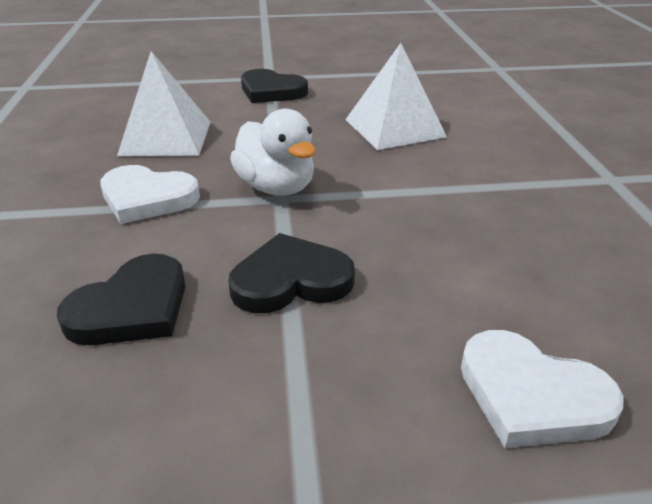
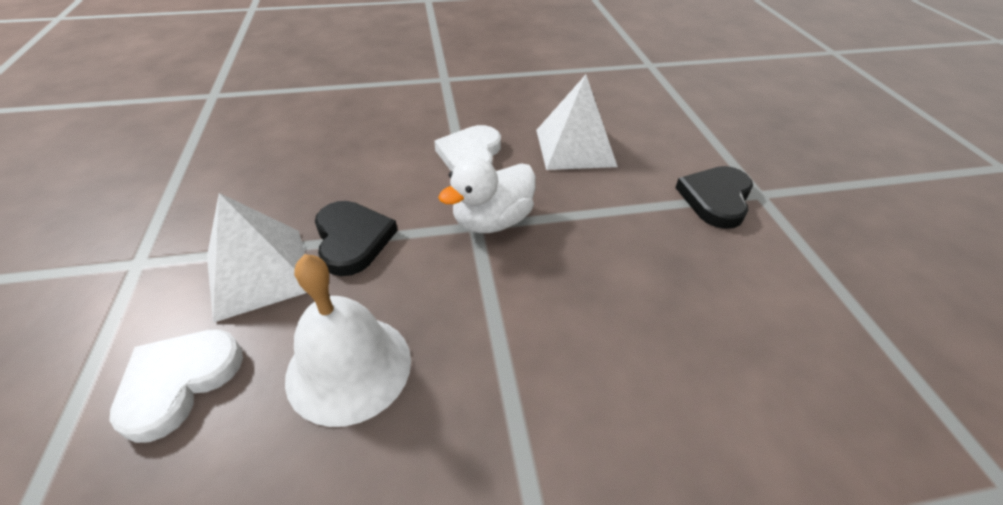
camera: 85 degrees right, 10 degrees up
black heart [57,254,185,345] -> none
white pyramid [345,43,447,150] -> white pyramid moved to [207,193,307,323]
none -> white bell [285,254,411,427]

